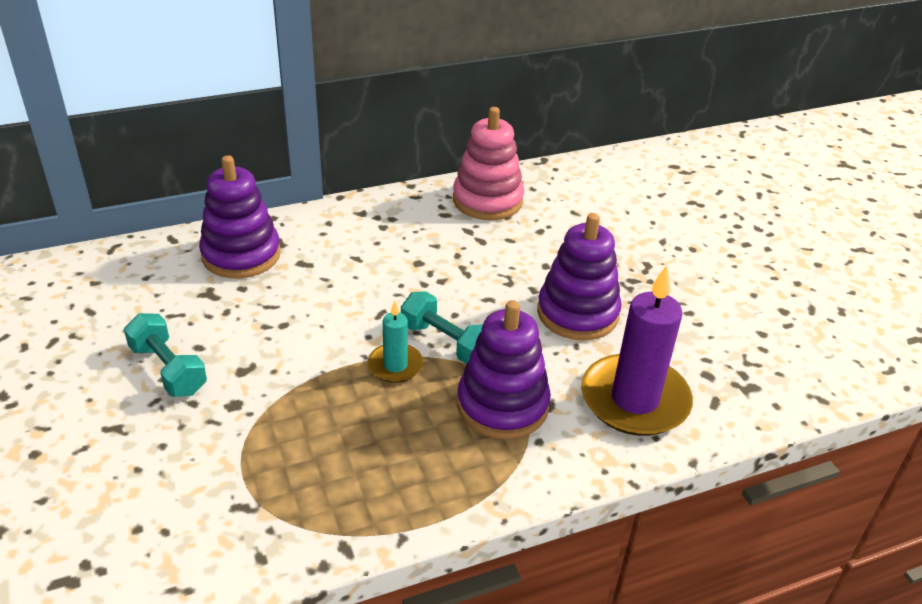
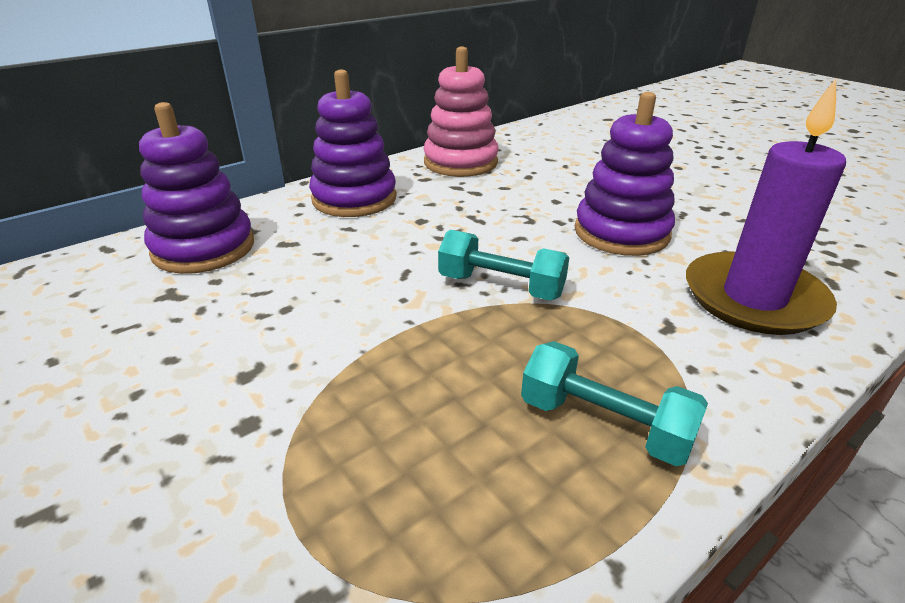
camera: 15 degrees left, 5 degrees down
turquoise dumbbell [124,313,207,397] -> turquoise dumbbell moved to [521,341,708,466]
turquoise candle [368,301,423,383] -> none
purple stacking toy [457,300,551,439] -> purple stacking toy moved to [309,69,397,217]

